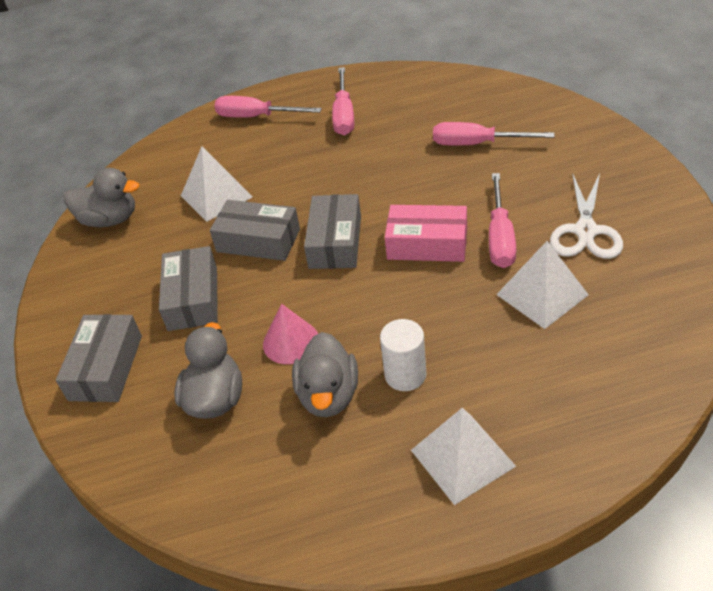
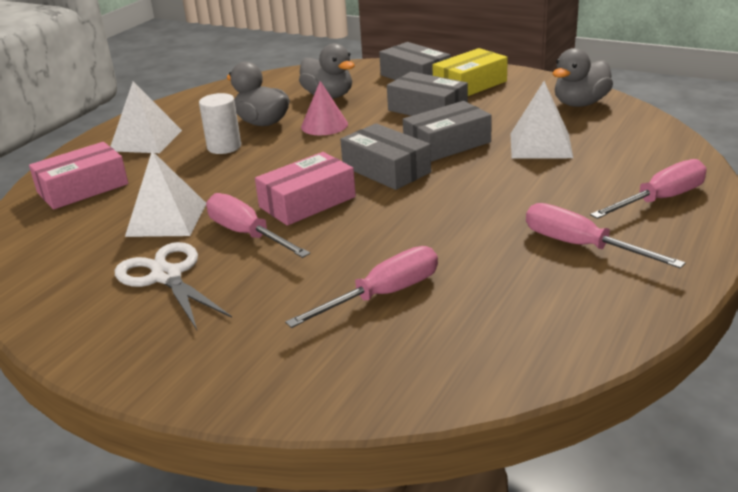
camera: 130 degrees right, 15 degrees down
none -> pink box [29,142,128,210]
none -> yellow box [432,48,508,96]

